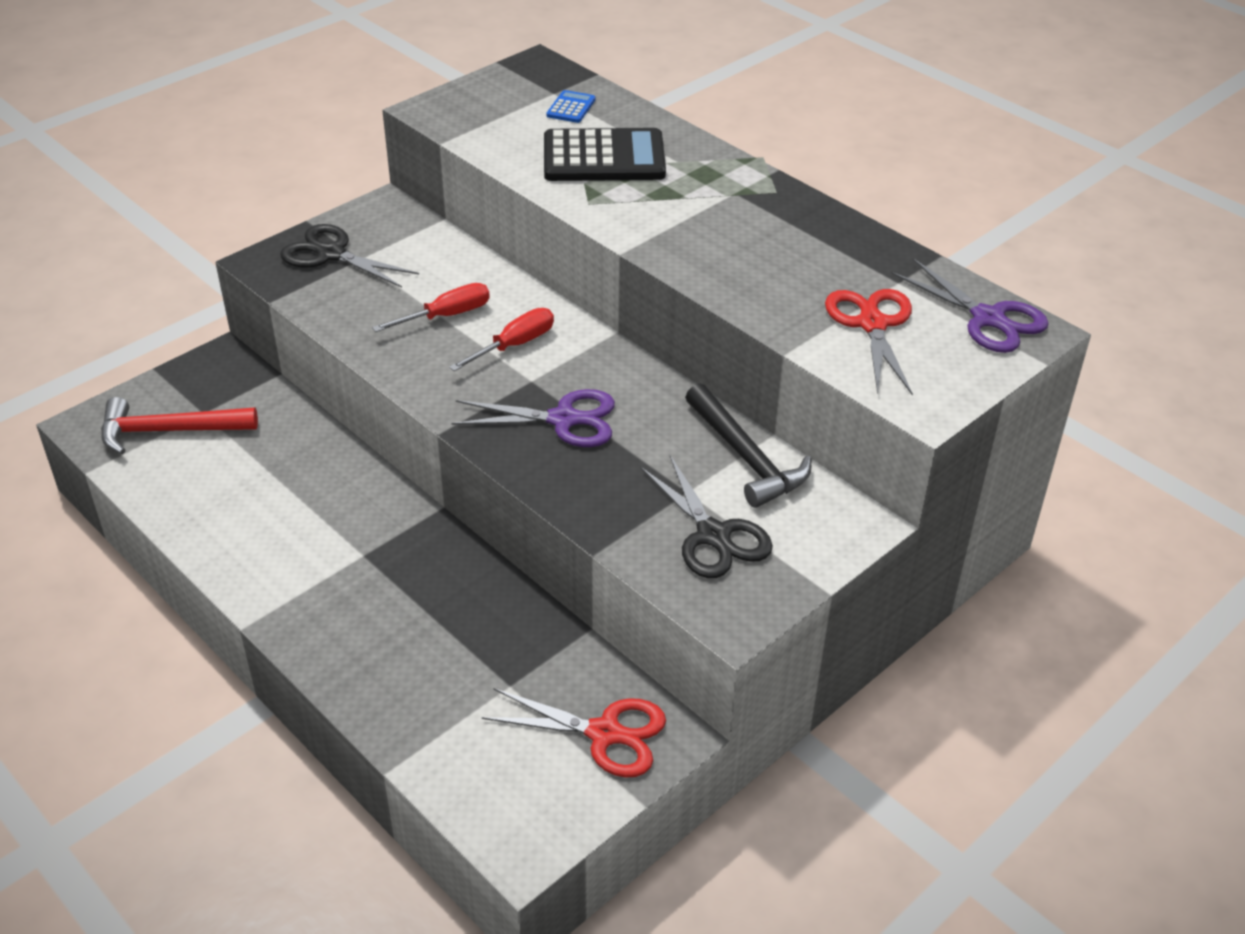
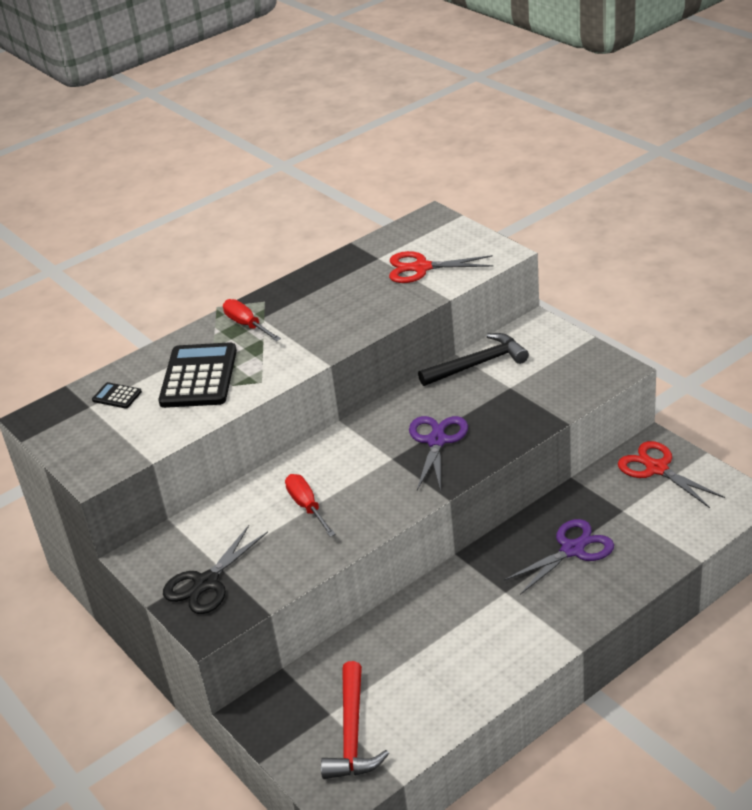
camera: 80 degrees left, 5 degrees down
red screwdriver [449,308,554,371] -> red screwdriver moved to [223,299,281,341]
red scissors [481,688,666,778] -> red scissors turned 60 degrees counterclockwise [618,441,725,508]
blue calculator [546,90,595,123] -> black calculator [92,382,142,408]
black scissors [640,455,773,578] -> none
purple scissors [891,258,1049,353] -> purple scissors moved to [504,519,614,595]

